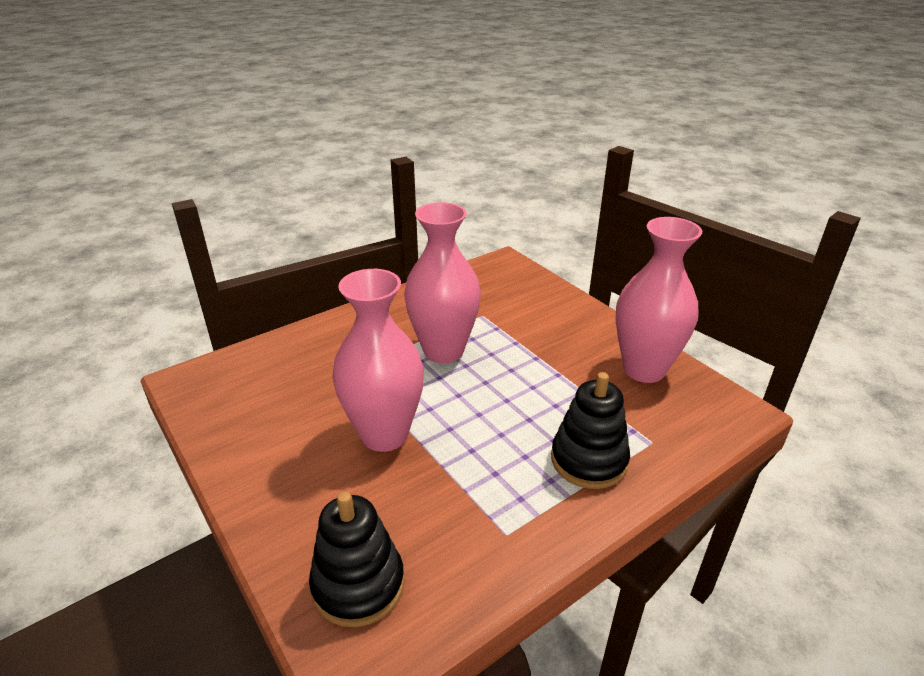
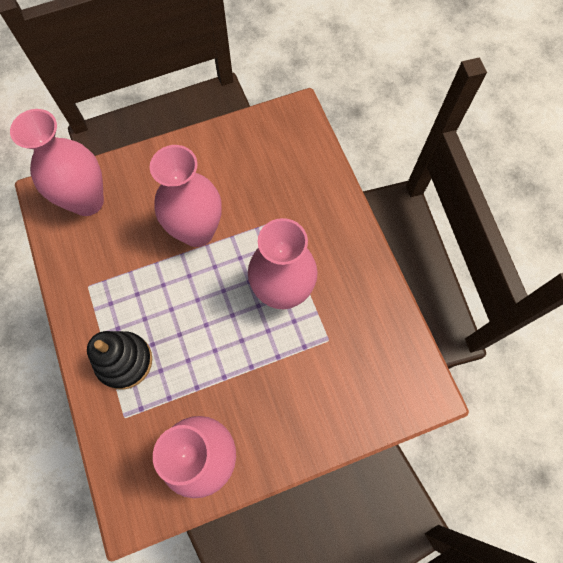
camera: 105 degrees right, 35 degrees up
black stacking toy [309,492,405,627] -> pink vase [10,109,104,216]

